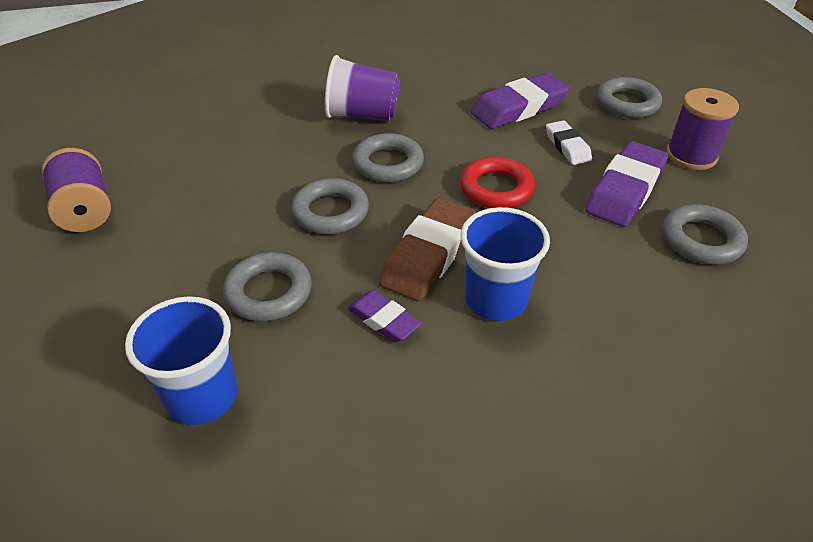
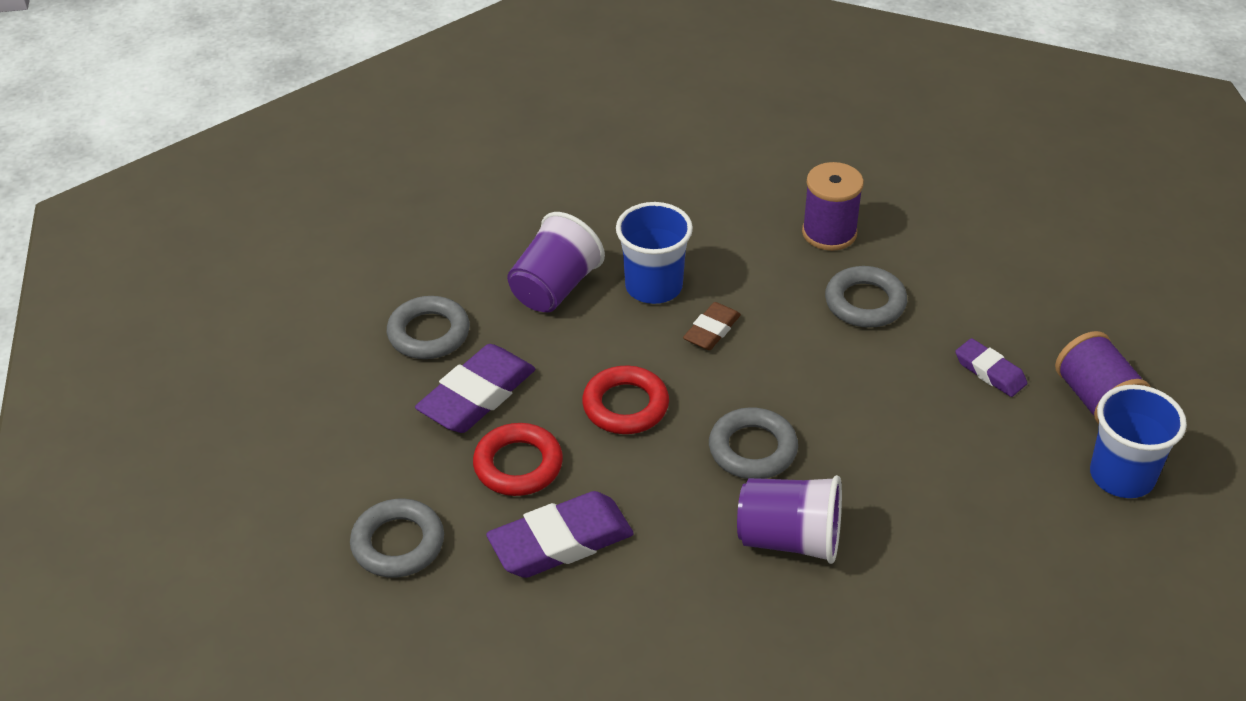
camera: 175 degrees left, 0 degrees up
blue cup [125,296,238,425] -> blue cup moved to [1090,385,1187,498]
grey ring [291,178,369,234] -> none
purple eraser [348,290,422,343] -> purple eraser moved to [955,338,1027,397]
brown eraser [379,198,476,302] -> brown eraser [683,302,741,350], size x0.57
white eraser [546,120,592,165] -> red ring [473,423,563,496]
purple spool [666,88,739,170] -> purple spool moved to [802,162,864,251]
none -> purple cup [507,212,605,312]

